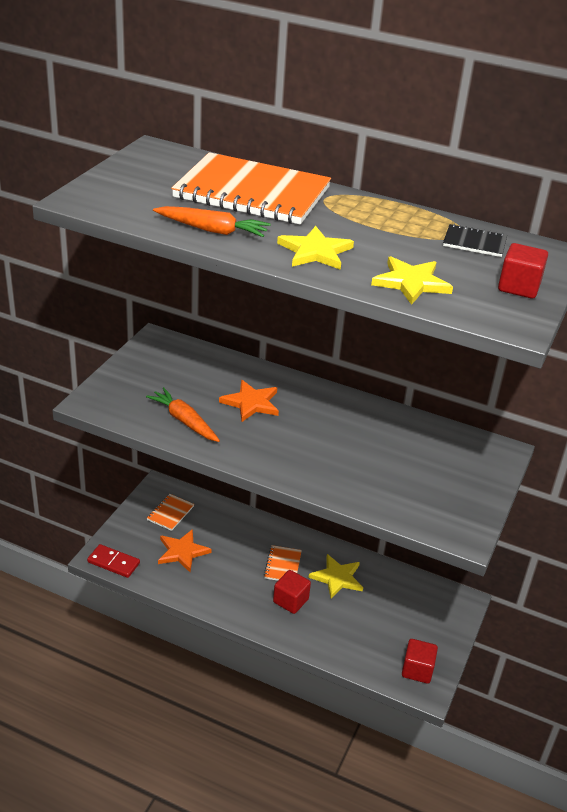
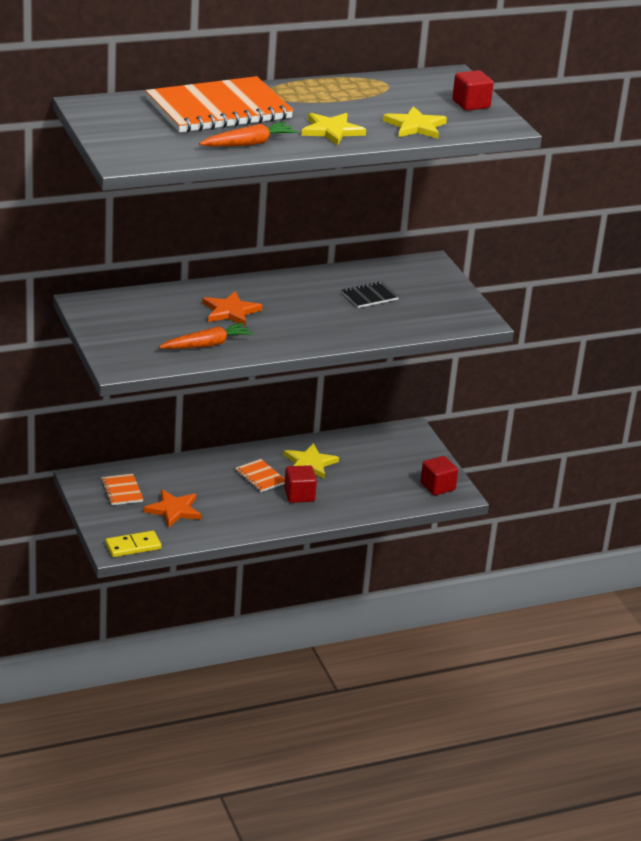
camera: 45 degrees left, 5 degrees down
red domino [87,544,140,578] -> yellow domino [105,531,161,557]
orange carrot [146,387,220,442] -> orange carrot turned 150 degrees clockwise [159,323,253,349]
black notebook [443,224,507,257] -> black notebook moved to [342,281,399,308]

